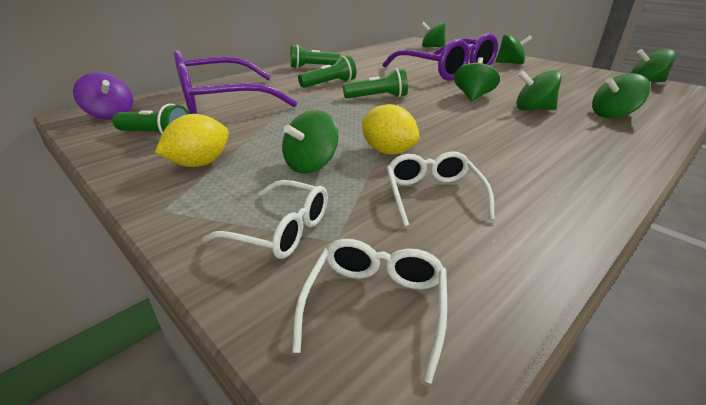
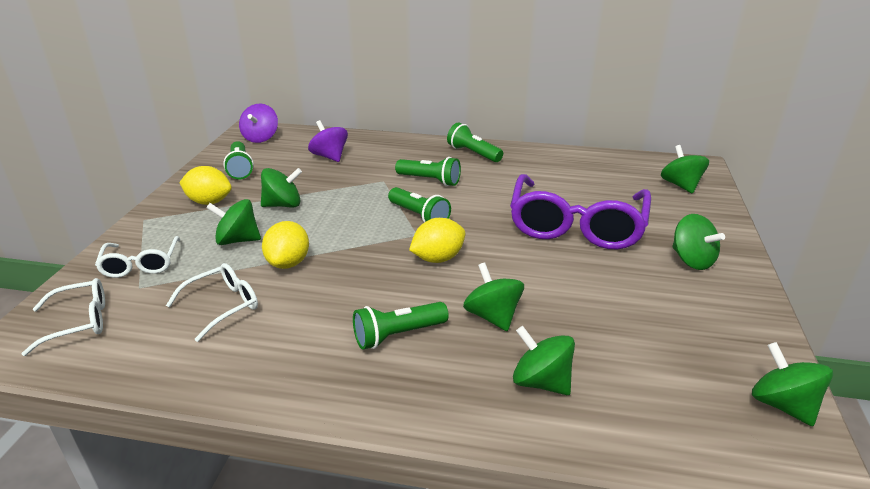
camera: 55 degrees right, 0 degrees up
purple glasses [174,50,297,114] -> purple spinning top [308,120,348,162]
green spinning top [454,57,500,101] -> green spinning top moved to [261,168,302,208]
none -> green flashlight [353,302,449,350]
none -> yellow lemon [409,218,465,263]

